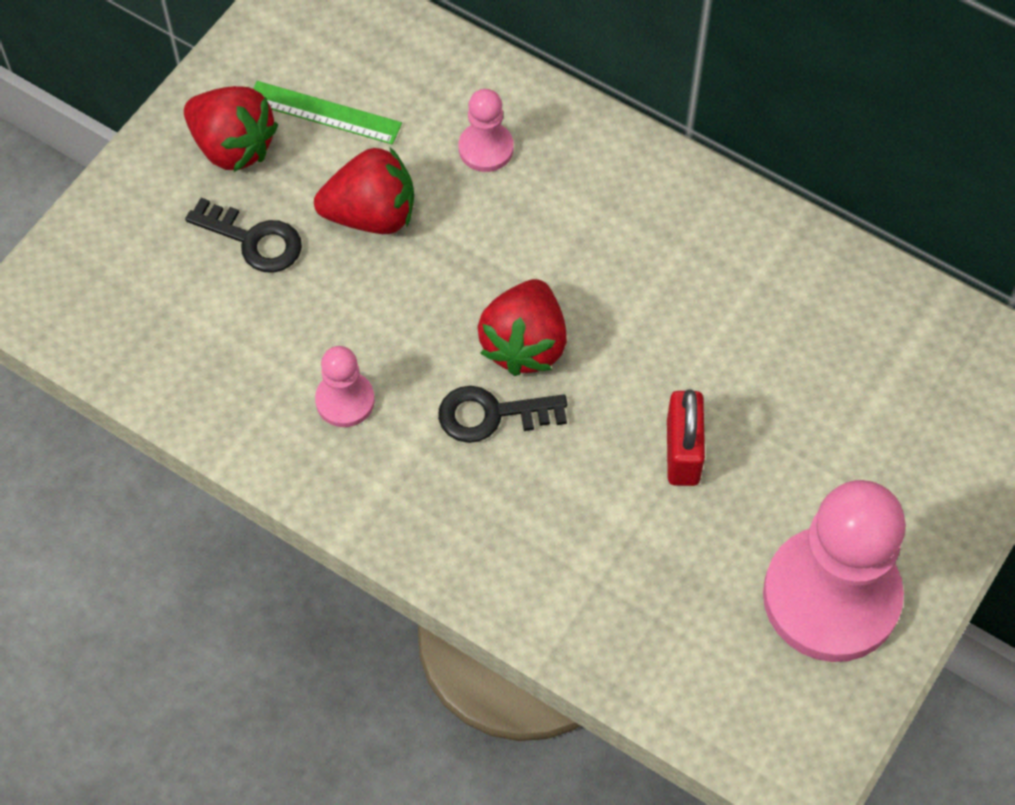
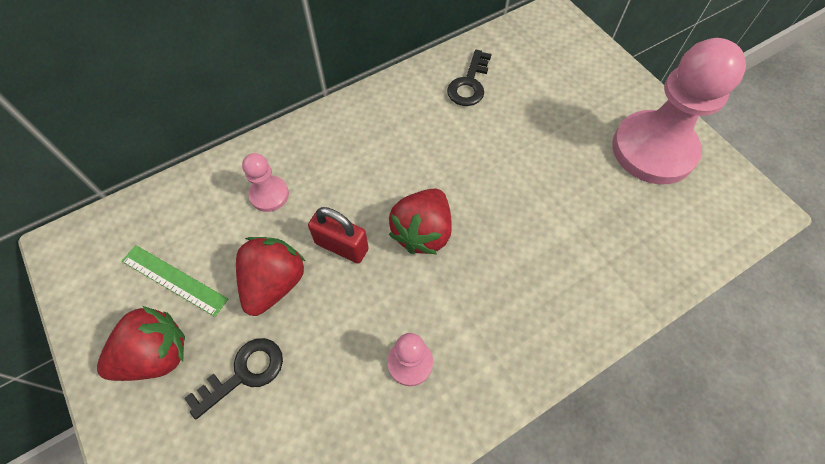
camera: 65 degrees left, 0 degrees up
green ruler [253,81,402,144] -> green ruler turned 75 degrees clockwise [122,245,228,317]
black key [438,386,567,443] -> black key moved to [447,50,492,106]
red strawberry [477,279,567,376] -> red strawberry turned 75 degrees clockwise [389,189,452,254]
red padlock [667,389,705,486] -> red padlock moved to [308,207,369,263]

